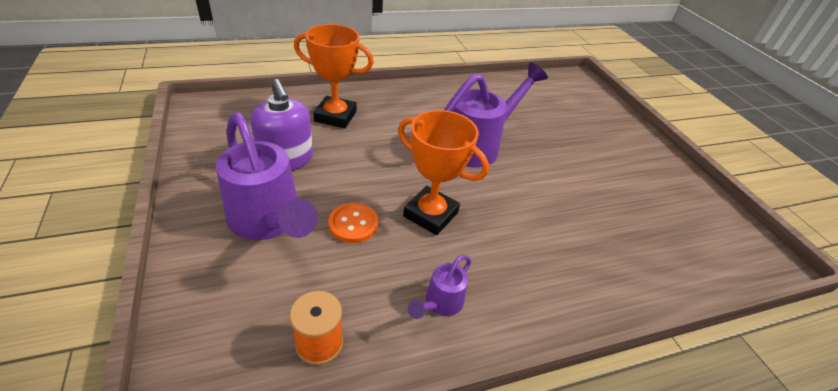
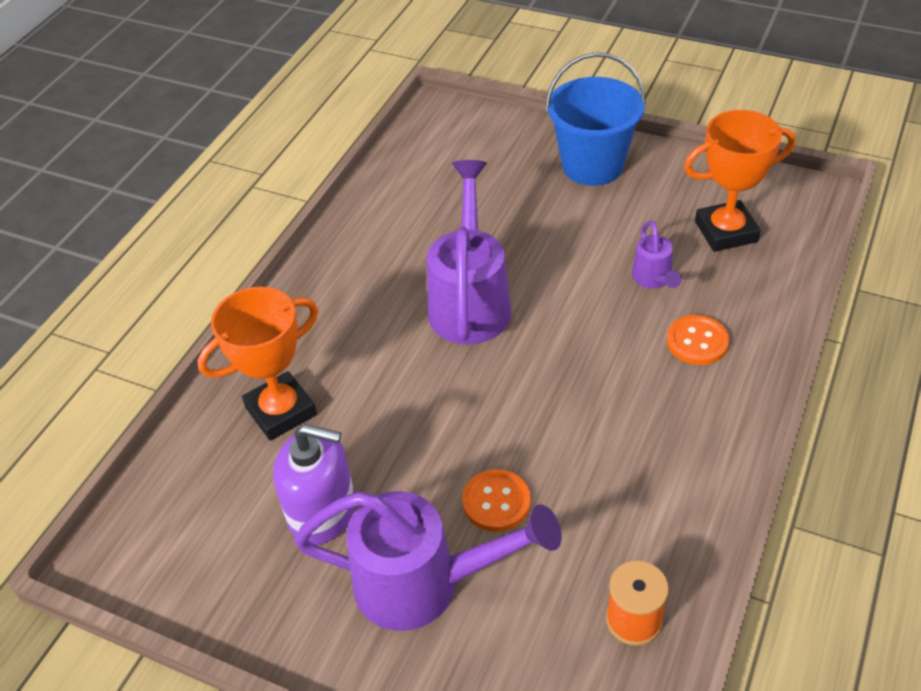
camera: 40 degrees left, 5 degrees up
orange trophy [398,110,489,235] -> orange trophy moved to [684,110,795,252]
purple watering can [408,255,471,319] -> purple watering can moved to [632,221,682,288]
none -> blue bucket [546,52,646,186]
none -> orange button [667,315,729,365]

